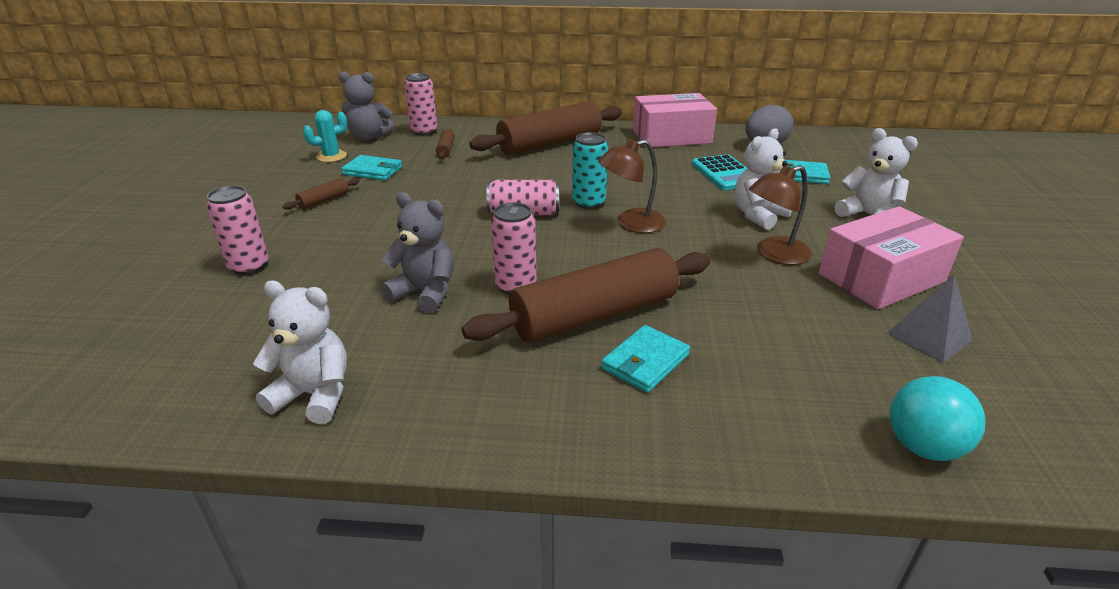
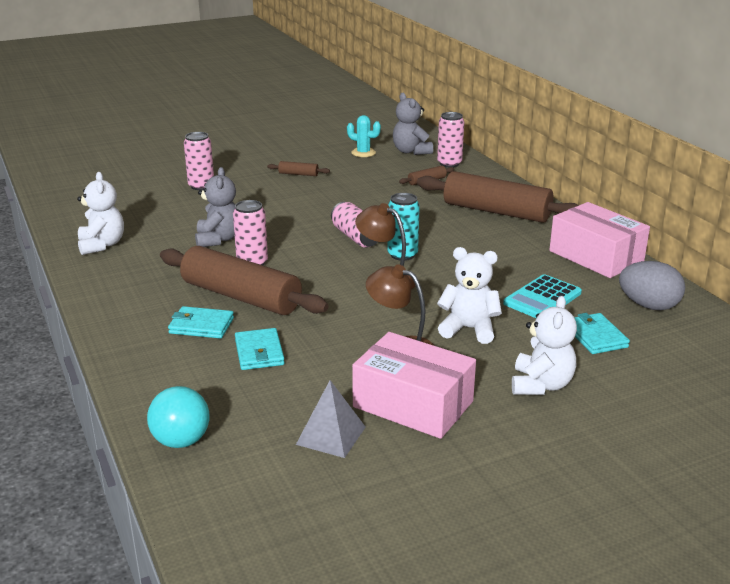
camera: 60 degrees right, 5 degrees down
turquoise wallet [341,155,402,180] -> turquoise wallet moved to [235,328,285,370]

